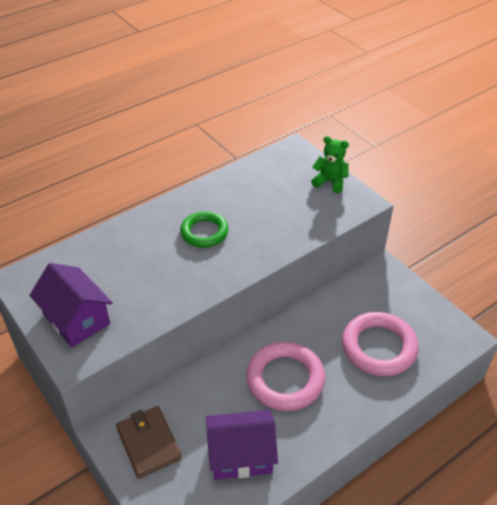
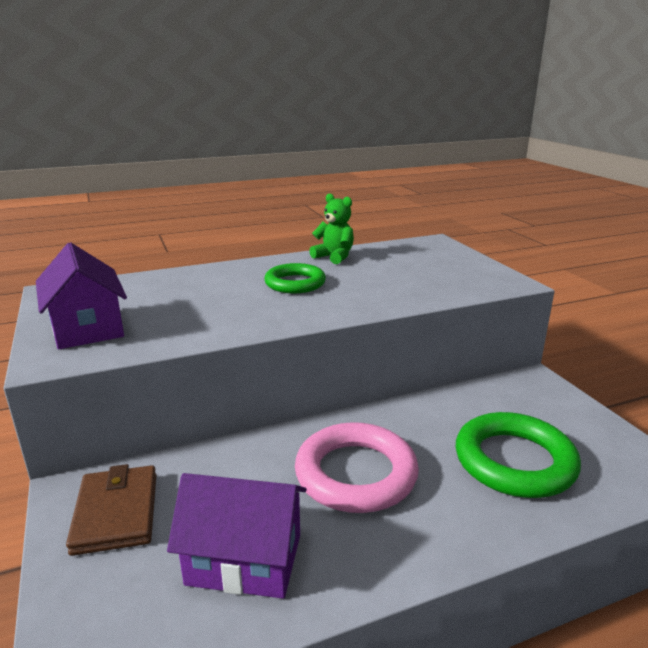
camera: 15 degrees right, 20 degrees down
green teddy bear [311,136,349,193] -> green teddy bear moved to [309,193,354,264]
pink ring [342,312,419,376] -> green ring [456,412,581,498]

